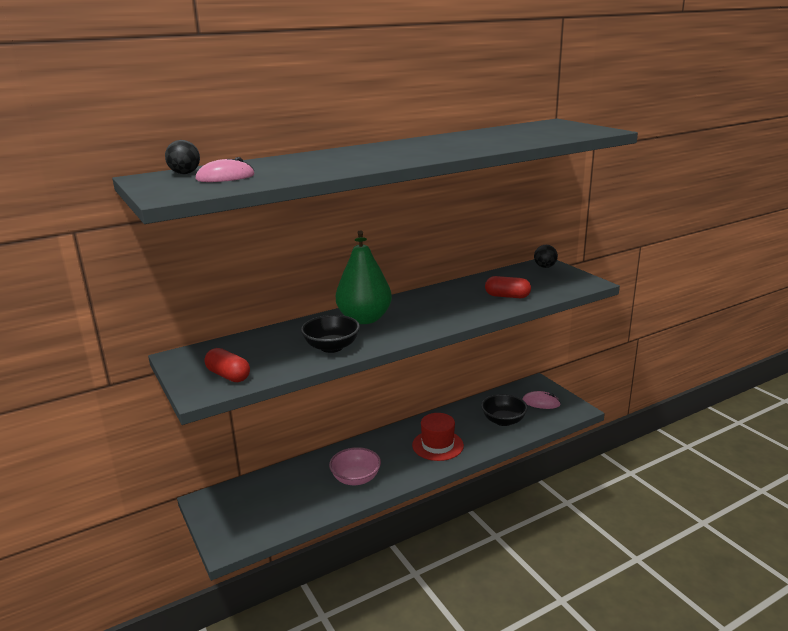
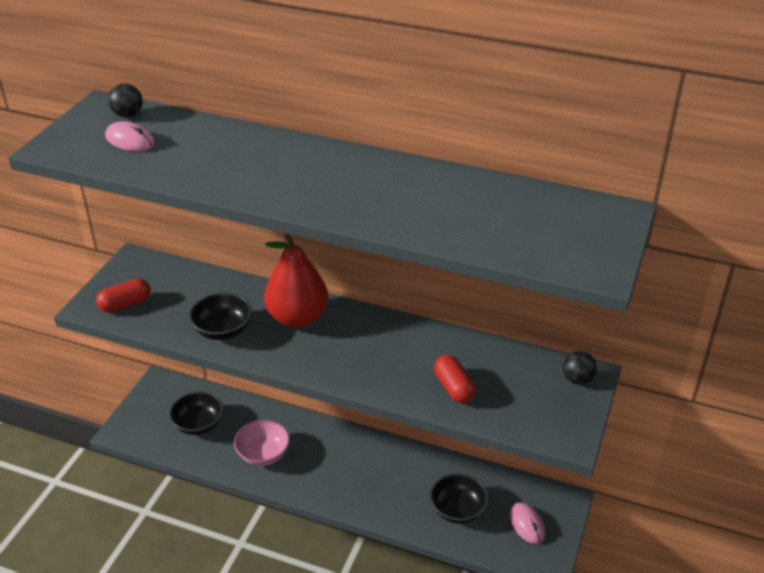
camera: 50 degrees right, 15 degrees up
red capsule [205,348,250,382] -> red capsule turned 60 degrees clockwise [96,279,151,312]
green pear [336,230,392,324] -> red pear [264,234,328,328]
red hat [412,413,464,461] -> none
none -> black bowl [169,391,224,435]

